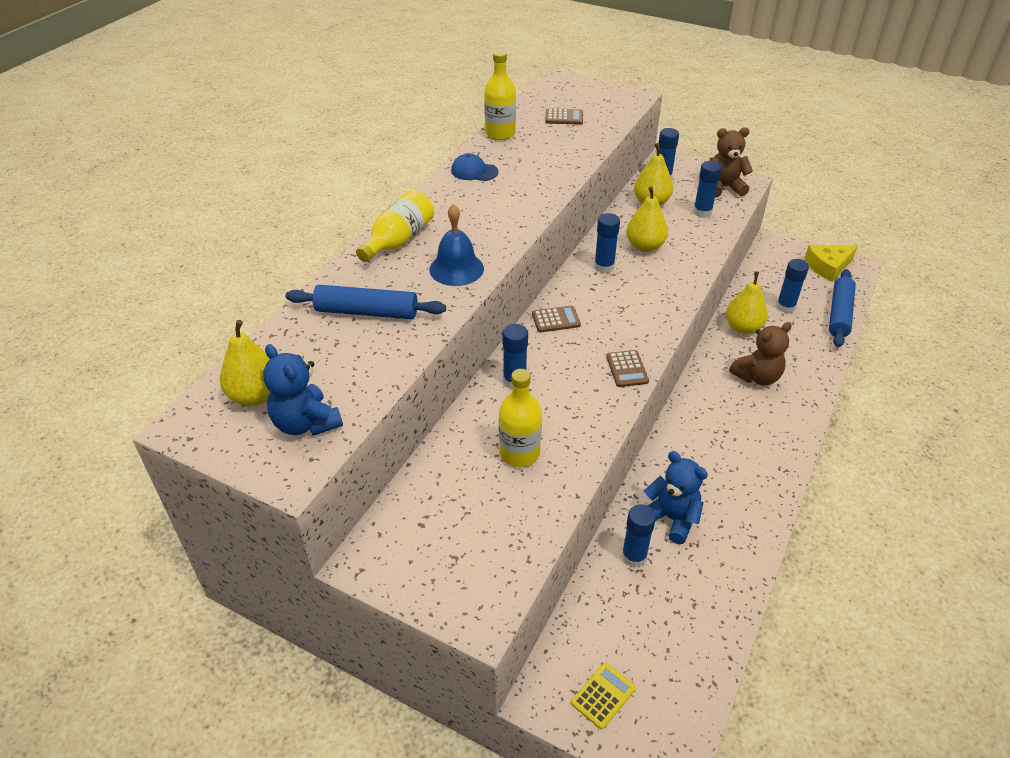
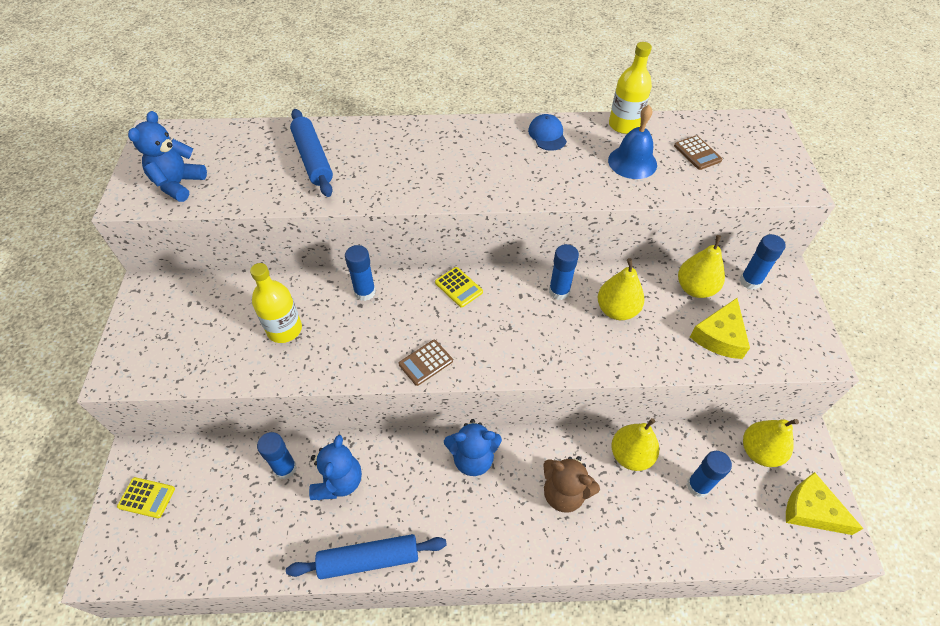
camera: 60 degrees right, 10 degrees up
yellow pear [220,320,270,406] -> yellow pear moved to [743,419,799,467]
yellow bottle [356,190,434,262] -> none
blue bell [429,204,484,286] -> blue bell moved to [608,105,657,179]
brown calculator [532,306,581,332] -> yellow calculator [435,267,483,308]
blue glue stick [693,161,722,217] -> yellow cheese [690,298,750,359]
brown teddy bear [709,127,753,198] -> none
blue rolling pin [829,269,856,347] -> blue rolling pin moved to [286,534,447,579]
none -> blue teddy bear [444,419,502,476]

